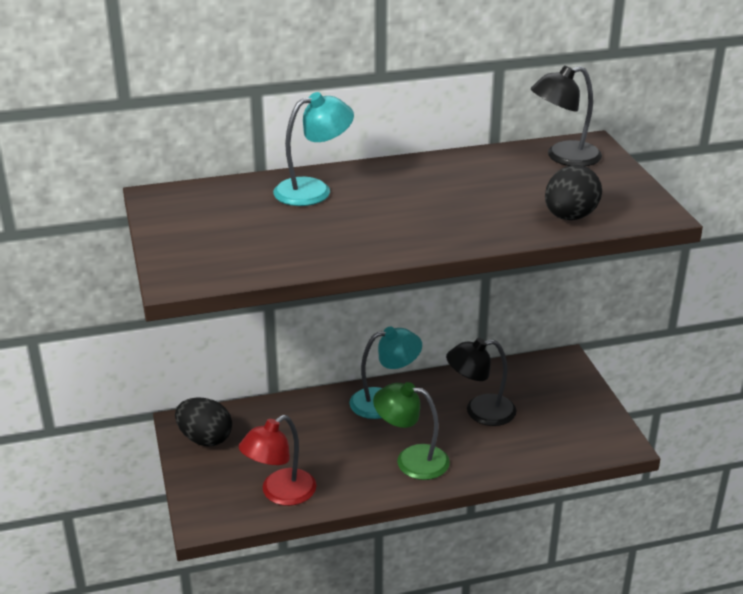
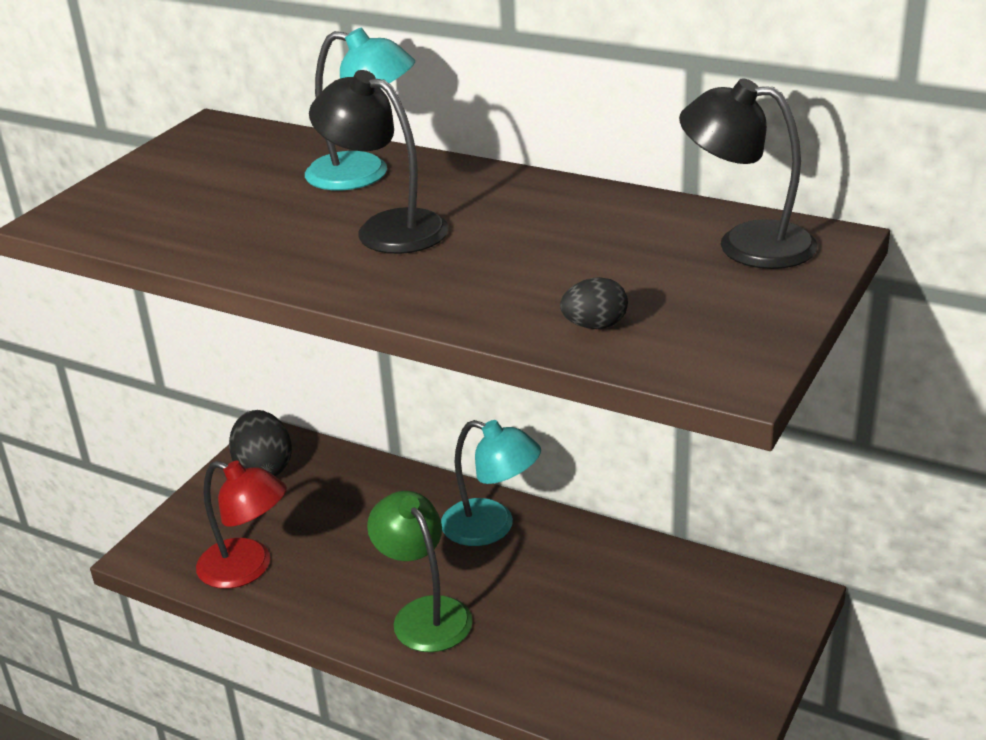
camera: 45 degrees right, 0 degrees up
red lamp [239,415,317,506] -> red lamp turned 150 degrees counterclockwise [196,461,287,589]
black lamp [446,338,516,426] -> black lamp moved to [309,70,449,254]
black egg [545,165,602,220] -> black egg [560,277,628,329], size x0.55

